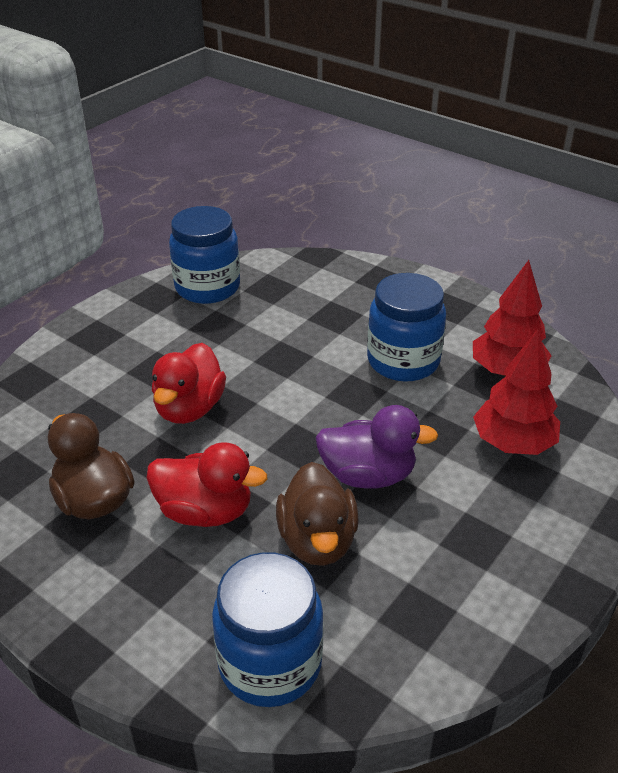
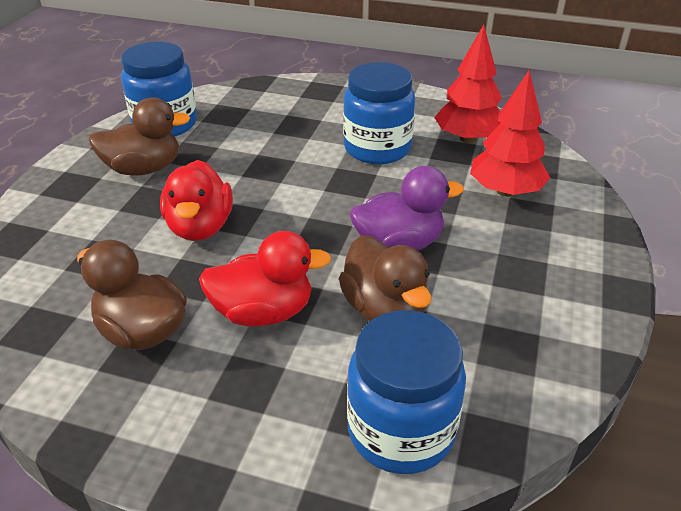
camera: 20 degrees left, 0 degrees up
none -> brown duck [88,98,190,176]

